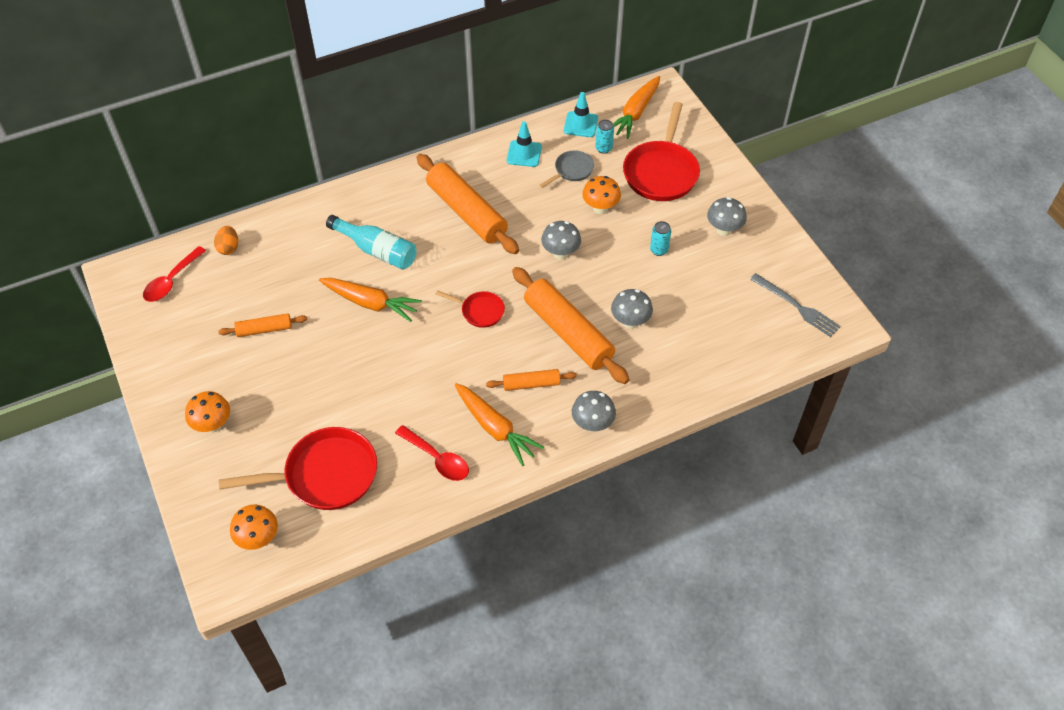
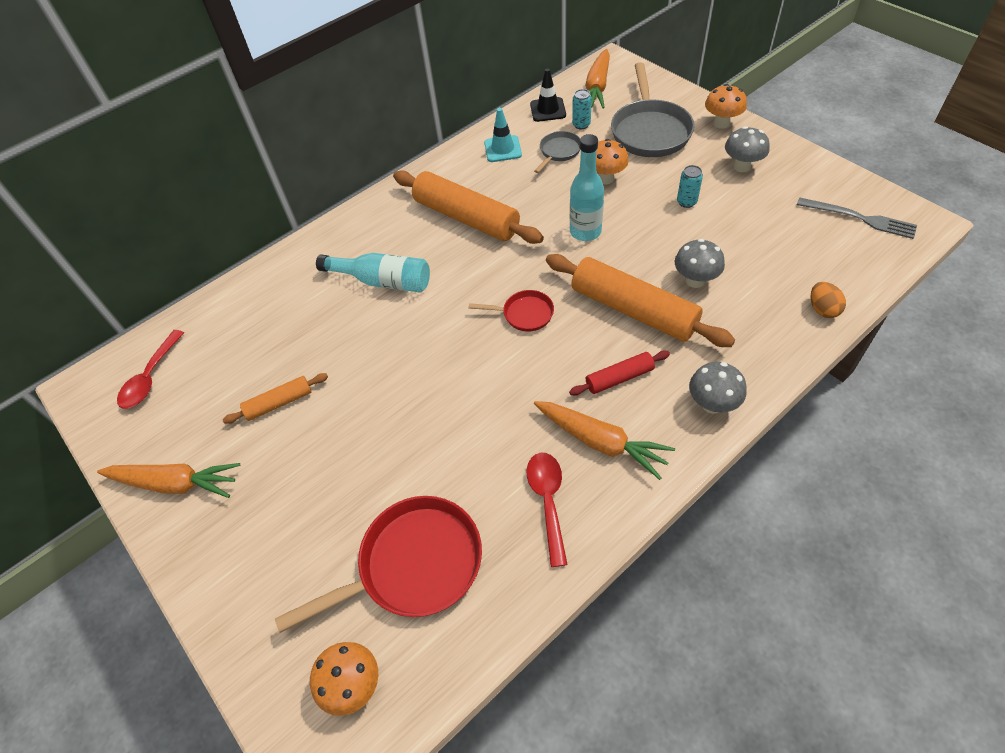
camera: 10 degrees left, 0 degrees up
orange mushroom [185,391,230,433] -> orange mushroom moved to [705,84,747,129]
orange egg [214,226,238,255] -> orange egg moved to [811,282,846,318]
orange carrot [319,278,422,322] -> orange carrot moved to [97,463,240,498]
red spoon [395,425,469,481] -> red spoon turned 120 degrees counterclockwise [527,453,568,567]
orange rolling pin [486,369,577,391] -> red rolling pin [569,350,670,396]
grey mushroom [541,221,581,260] -> turquoise bottle [570,134,604,241]
turquoise traffic cone [564,92,598,137] -> black traffic cone [530,68,566,122]
red pan [623,102,700,201] -> grey pan [611,62,695,157]

